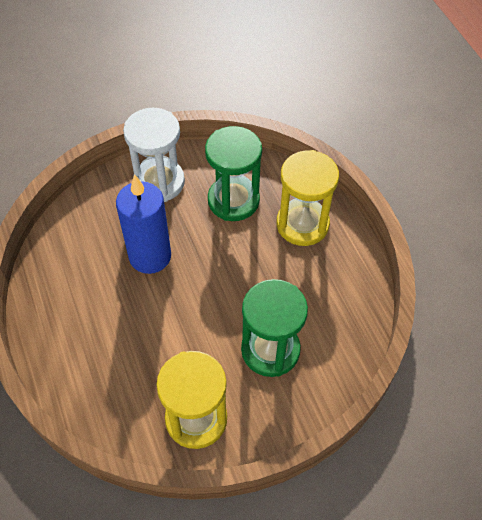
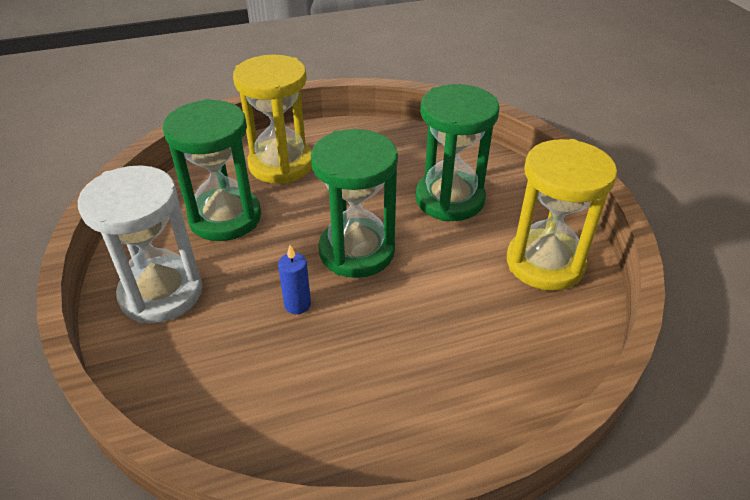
camera: 85 degrees left, 15 degrees down
blue candle [116,174,171,274] -> blue candle [278,245,311,314], size x0.41
none -> green hourglass [311,129,398,278]

